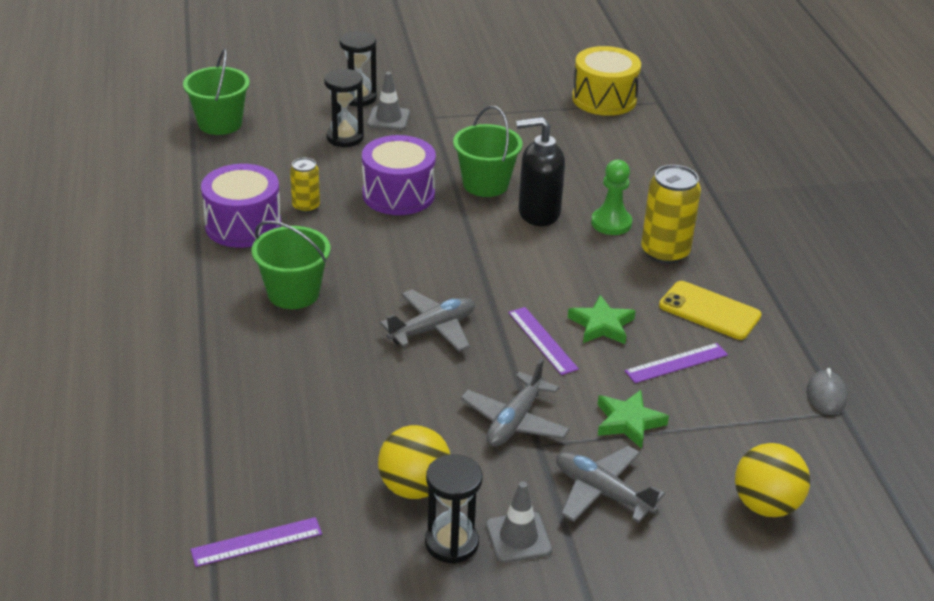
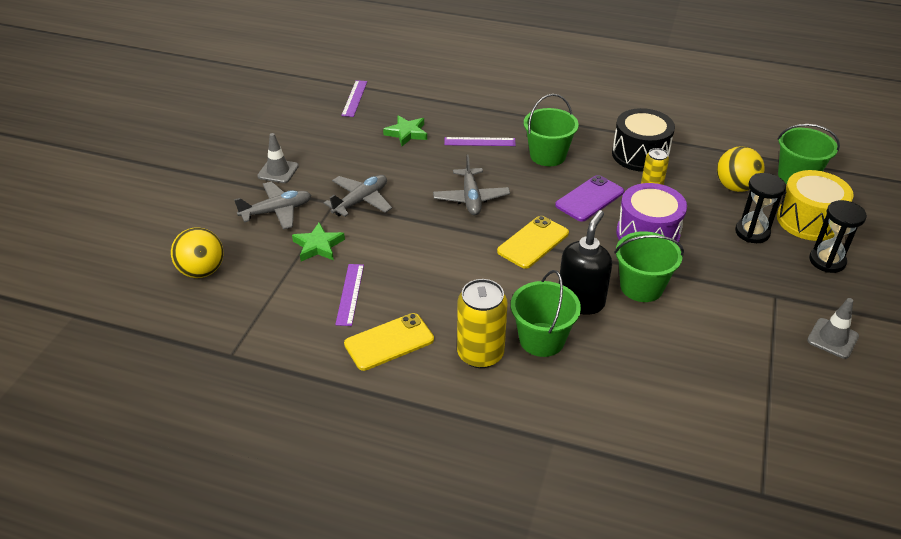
camera: 120 degrees right, 5 degrees up
purple drum [201,164,281,248] -> black drum [612,108,675,172]
grey traffic cone [367,72,410,130] -> grey traffic cone moved to [807,298,859,359]
yellow ball [378,425,450,499] -> yellow ball moved to [717,146,765,192]
black hourglass [425,454,483,564] -> none
grey plane [460,359,570,446] -> grey plane turned 75 degrees clockwise [324,175,392,217]
purple ruler [508,307,579,375] -> purple ruler moved to [444,137,516,146]
green star [568,295,636,344] -> green star moved to [383,115,427,146]
yellow drum [572,46,641,116] -> yellow drum moved to [777,170,854,241]
green pawn [591,160,632,235] -> green bucket [511,270,581,357]
grey mouse [807,368,847,415] -> none
none -> yellow phone [497,216,569,269]
none -> purple phone [555,175,624,221]

